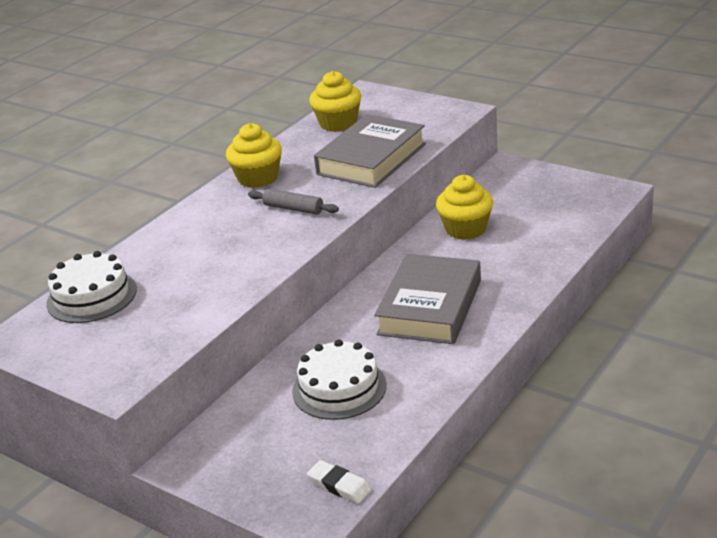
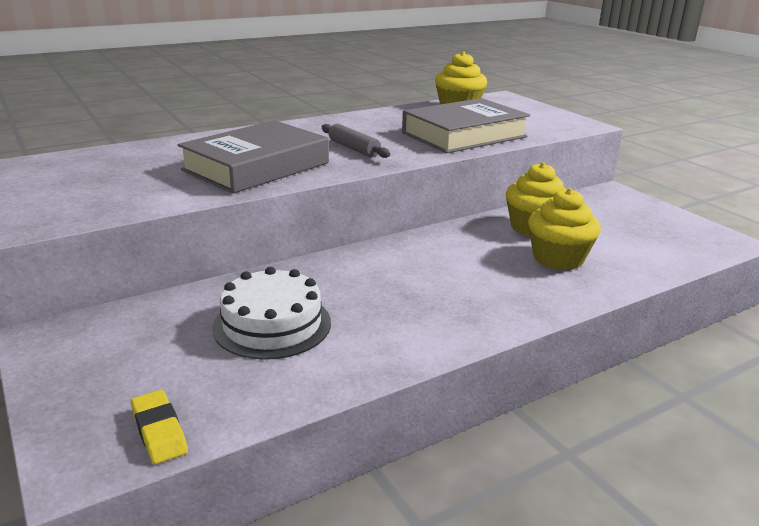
camera: 20 degrees right, 5 degrees down
white cake [46,251,137,323] -> none
yellow cupcake [226,123,282,188] -> yellow cupcake moved to [528,188,601,270]
white eraser [307,460,372,504] -> yellow eraser [131,390,188,464]
grey book [374,254,481,344] -> grey book moved to [178,120,329,193]

